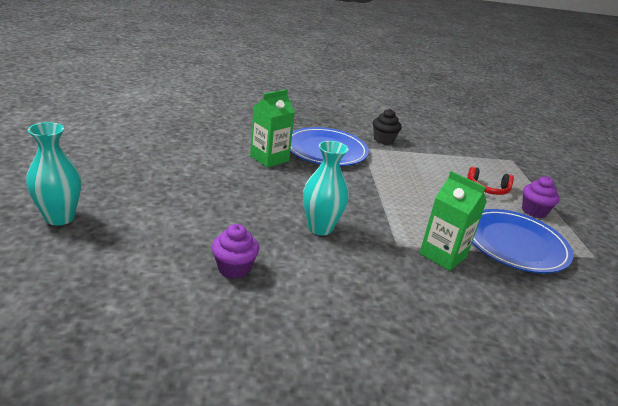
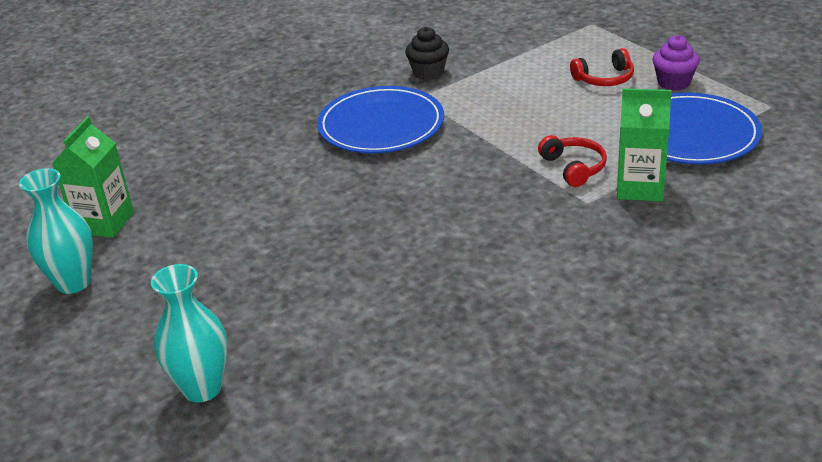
camera: 25 degrees left, 5 degrees up
purple cupcake [212,224,259,279] -> none
green carton [250,89,295,168] -> green carton moved to [52,116,134,238]
turquoise vase [303,141,349,235] -> turquoise vase moved to [19,168,93,294]
none -> red headphones [538,135,607,187]

